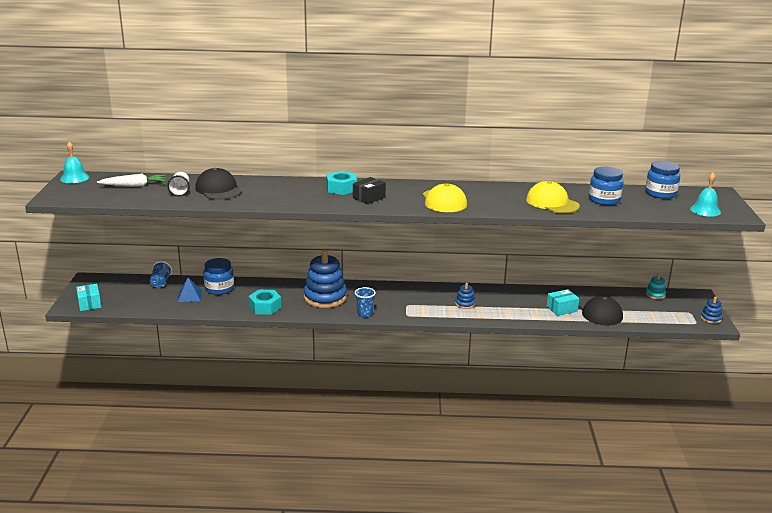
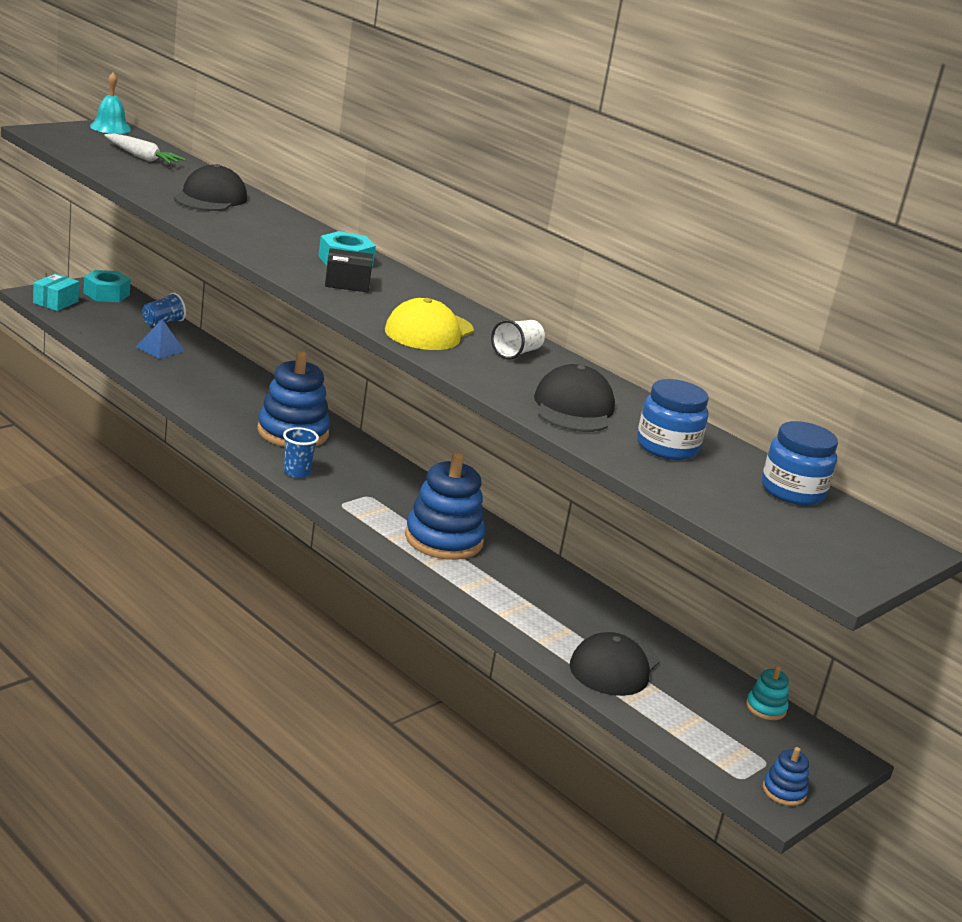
camera: 40 degrees right, 0 degrees up
white cup [167,172,190,196] -> white cup moved to [491,319,545,360]
blue jar [203,258,234,295] -> none
turquoise nut [249,290,281,315] -> turquoise nut moved to [83,270,131,302]
blue stacking toy [455,283,475,309] -> blue stacking toy [405,452,486,560], size x2.19
yellow cap [526,181,580,213] -> black cap [534,364,615,432]
turquoise box [547,289,579,316] -> none
turquoise bell [690,173,721,217] -> none

